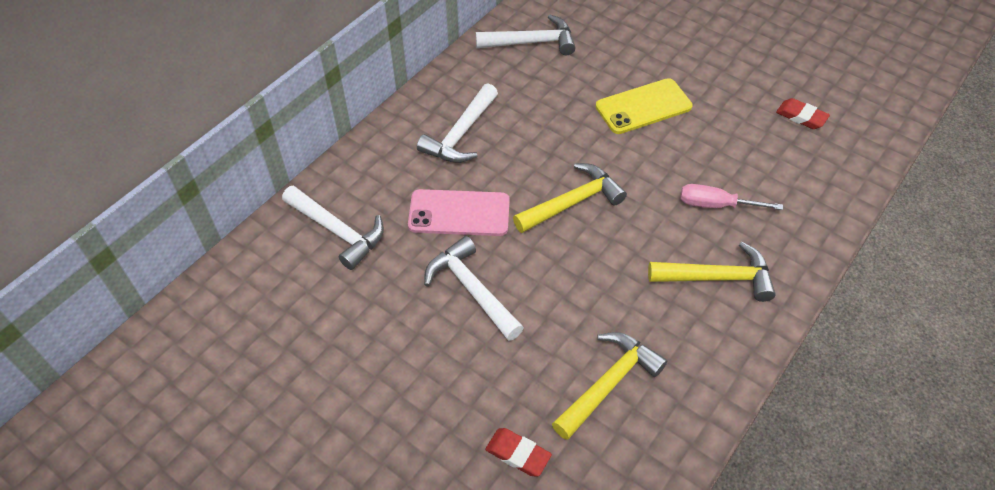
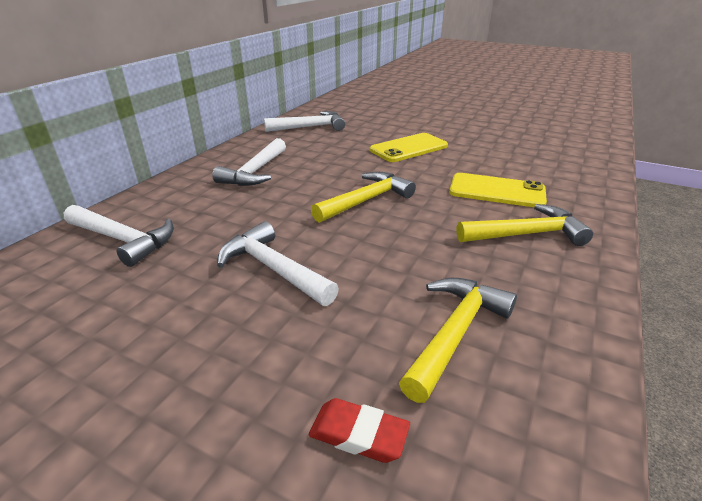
camera: 10 degrees left, 20 degrees down
pink phone [408,189,510,236] -> none
pink screwdriver [680,184,783,210] -> yellow phone [449,173,547,207]
red eraser [776,98,830,129] -> none

